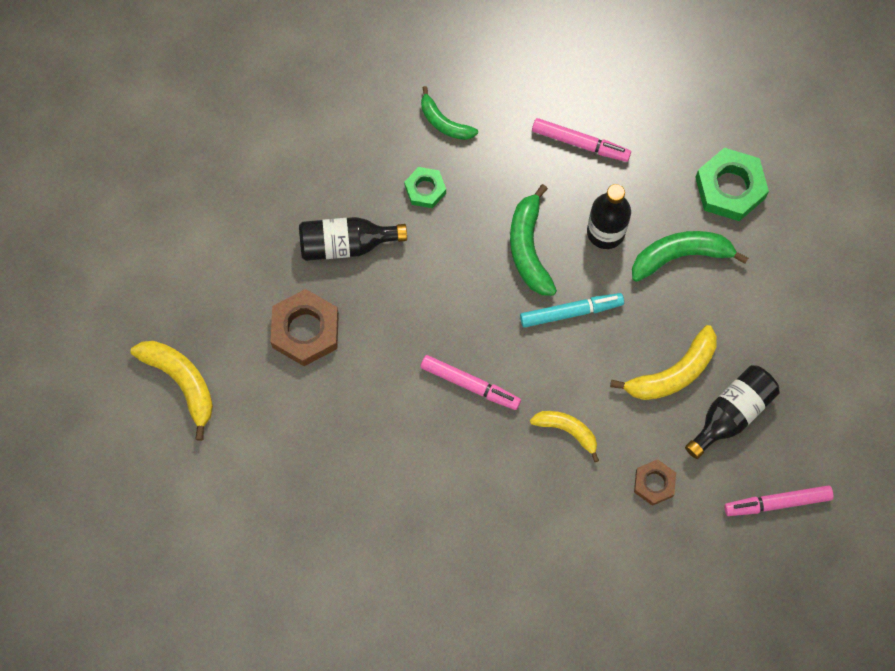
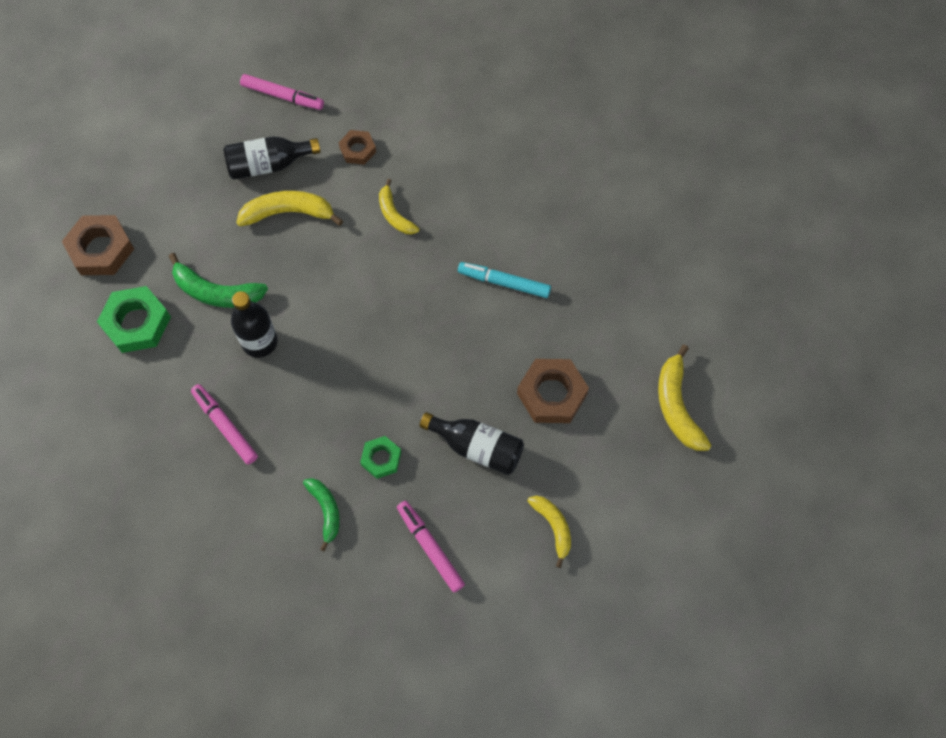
camera: 150 degrees left, 5 degrees down
pink marker [420,355,521,410] -> pink marker moved to [397,501,465,592]
green banana [510,184,557,296] -> none
turquoise marker [520,293,624,328] -> turquoise marker moved to [458,262,551,298]
none -> brown nut [62,215,134,275]
none -> yellow banana [527,496,571,568]

